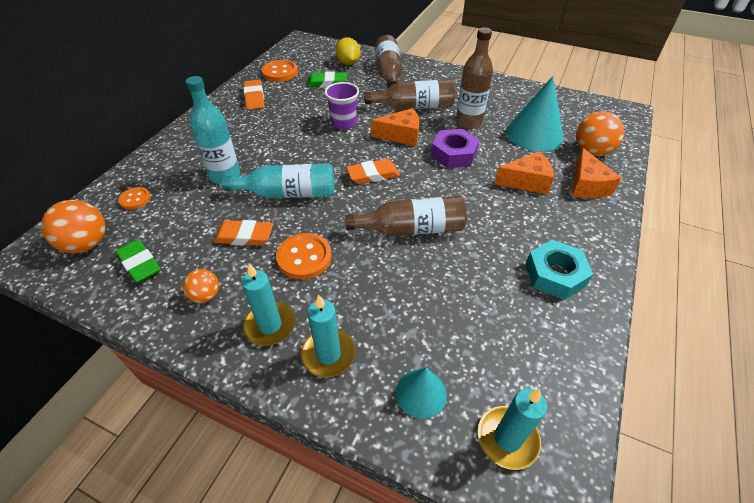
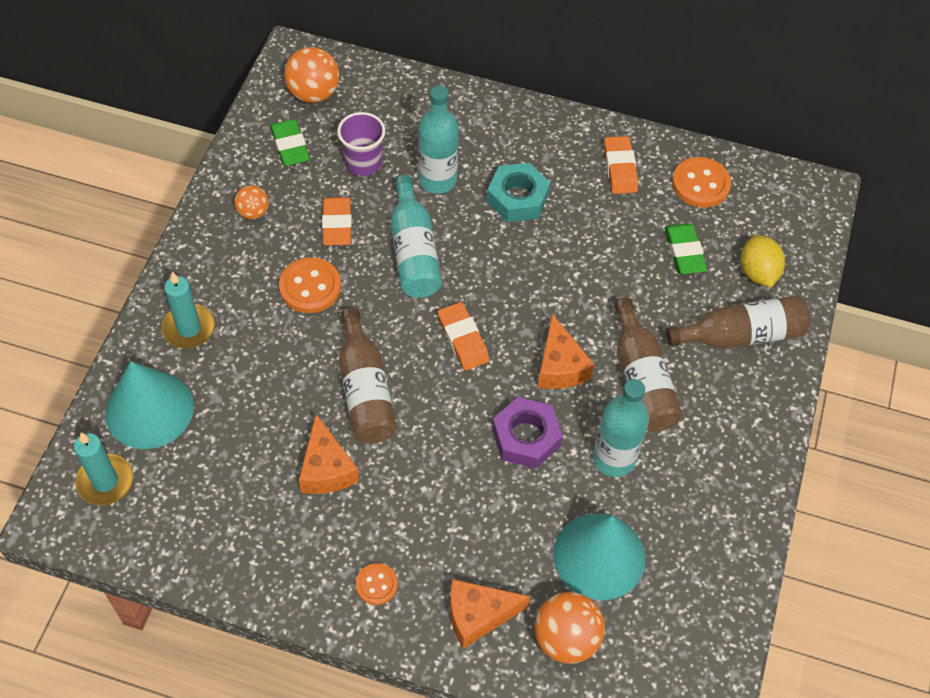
camera: 80 degrees right, 10 degrees up
green eraser [115,239,161,283] -> green eraser turned 60 degrees counterclockwise [270,119,310,166]
orange button [118,187,150,210] -> orange button moved to [356,563,398,605]
turquoise candle [242,263,296,346] -> none
orange eraser [244,80,264,110] -> orange eraser turned 75 degrees counterclockwise [604,136,638,194]
purple cup [325,82,359,130] -> purple cup moved to [337,112,385,176]
yellow lemon [336,37,360,65] -> yellow lemon turned 75 degrees counterclockwise [741,235,785,287]
turquoise cone [396,368,447,419] -> turquoise cone [105,361,194,449], size x1.80
brown bottle [456,27,493,129] -> turquoise bottle [593,379,649,477]
orange cheese [494,151,554,194] -> orange cheese moved to [299,414,359,494]
turquoise nut [526,240,593,300] -> turquoise nut moved to [487,163,550,222]

